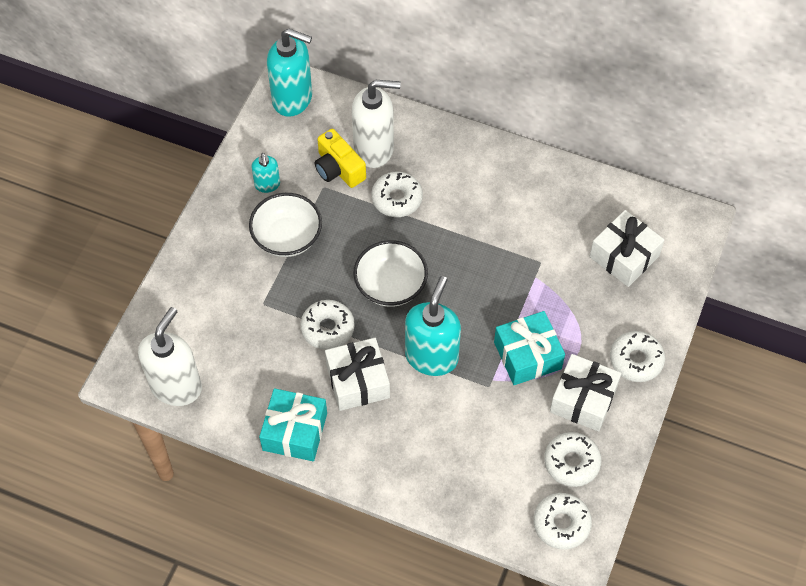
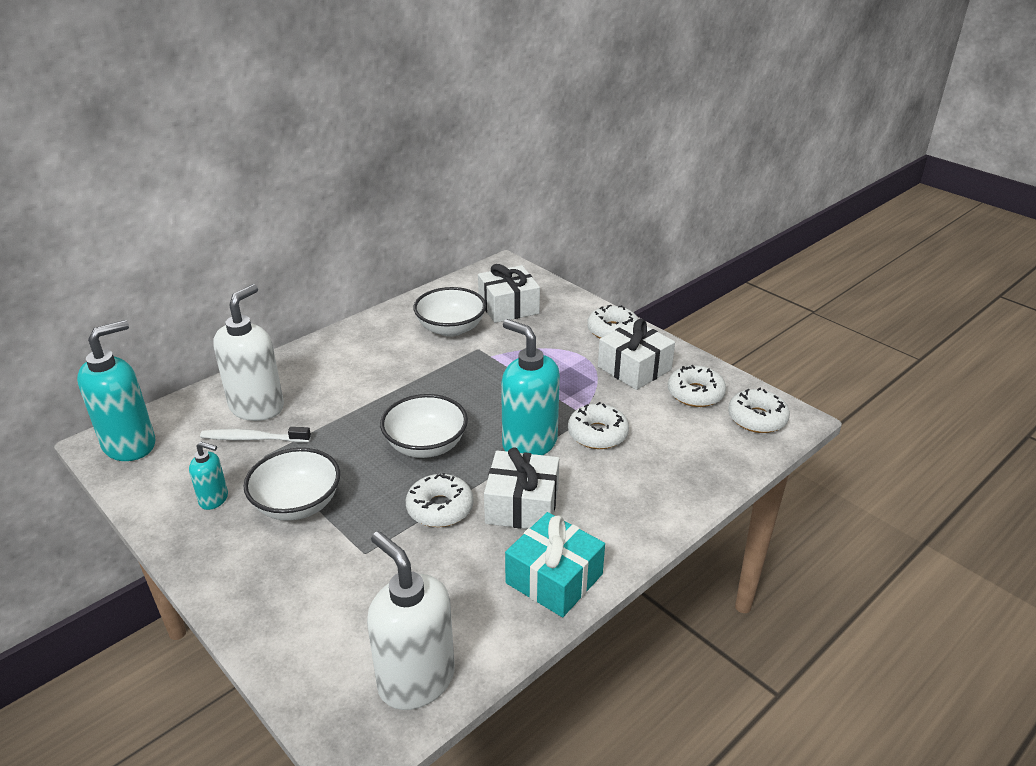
camera: 65 degrees left, 25 degrees down
yellow camera [315,129,366,188] -> white toothbrush [200,427,311,443]
white donut [371,171,423,217] -> white donut moved to [568,402,629,449]
turquoise gift [494,311,565,385] -> none
none -> white bowl [413,287,486,337]

